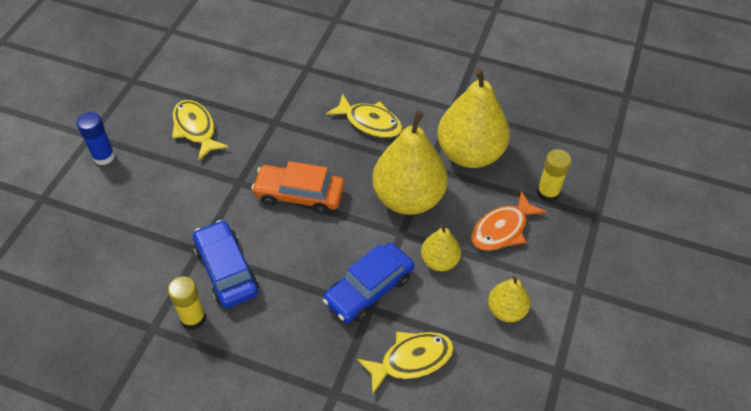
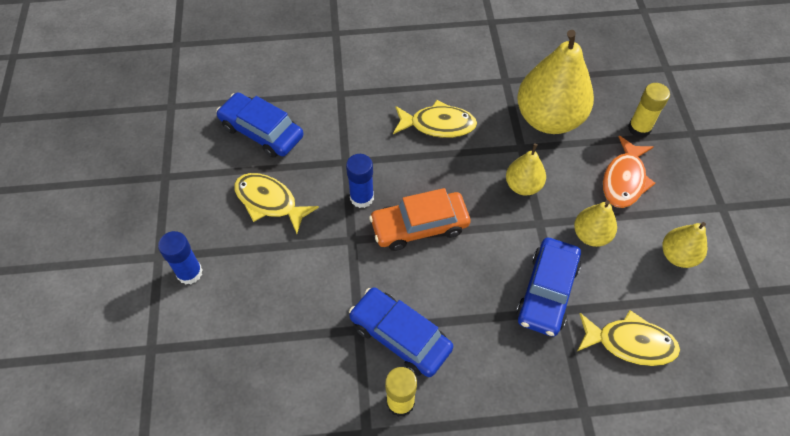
camera: 25 degrees left, 5 degrees up
yellow fish [357,332,454,395] -> yellow fish turned 60 degrees clockwise [577,310,680,366]
yellow pear [372,111,448,215] -> yellow pear [506,143,546,195], size x0.51
none -> blue car [216,93,304,158]
none -> blue glue stick [346,154,374,208]

